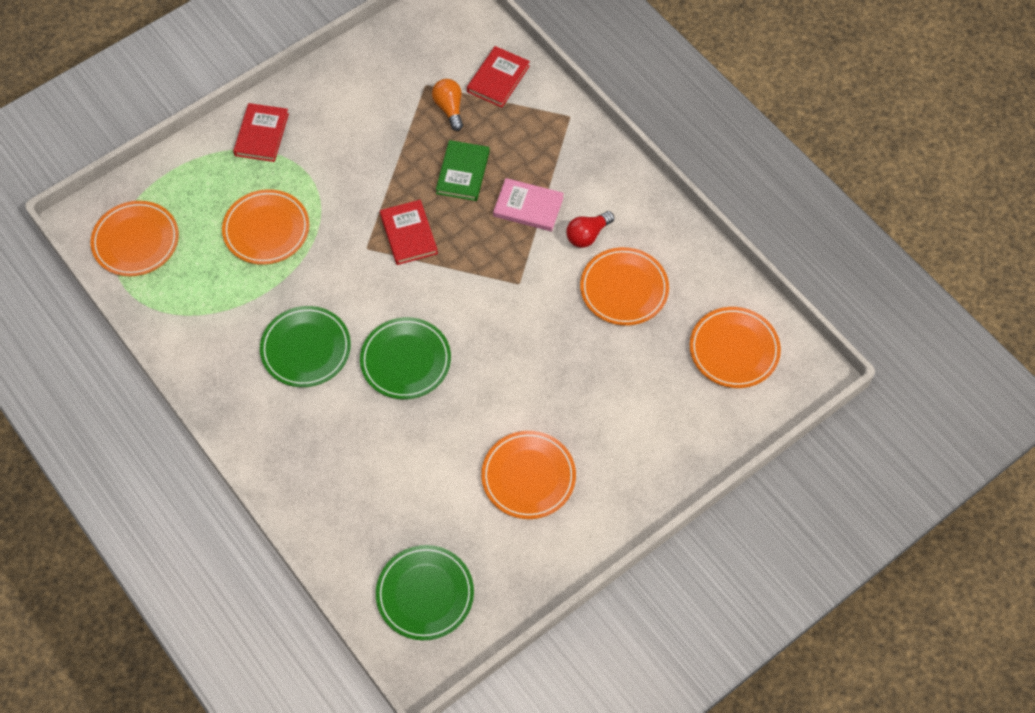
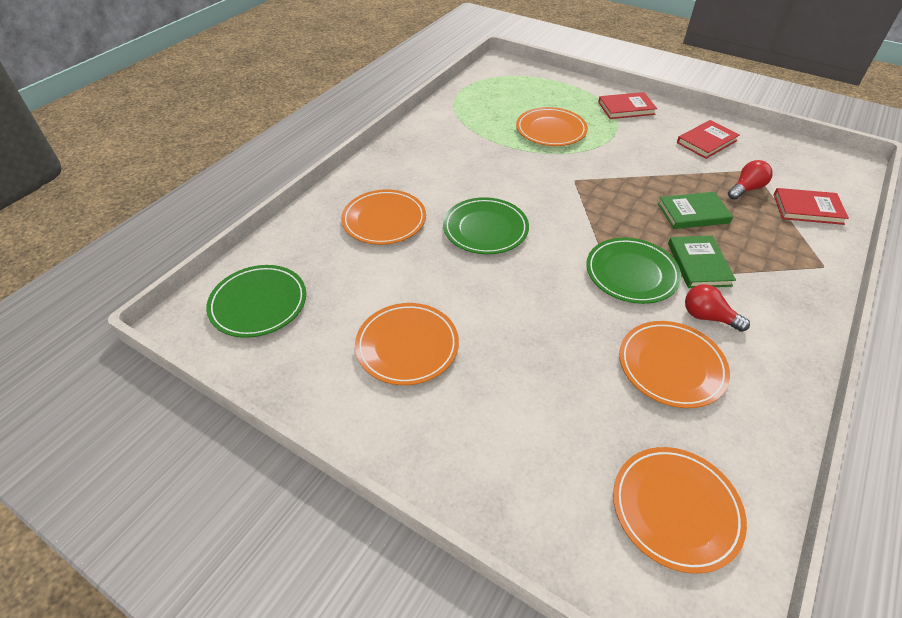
camera: 70 degrees right, 15 degrees down
orange plate [90,201,179,276] -> orange plate moved to [341,189,426,245]
green plate [260,306,351,387] -> green plate moved to [586,238,681,304]
red book [380,200,438,265] -> red book moved to [677,120,740,159]
orange light bulb [432,79,463,131] -> red light bulb [728,160,772,200]
pink book [493,178,564,231] -> green book [668,236,736,288]

